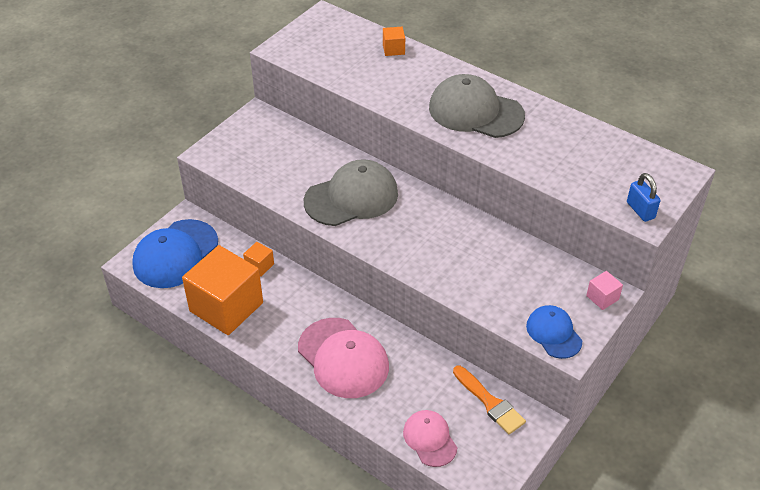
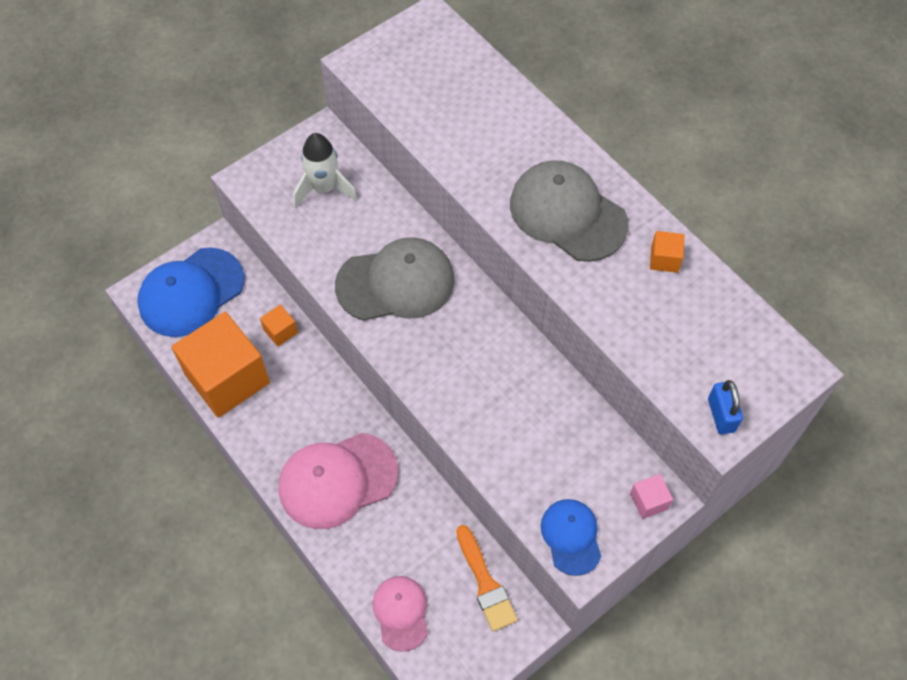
camera: 15 degrees right, 15 degrees up
pink cap [298,318,389,398] -> pink cap turned 90 degrees clockwise [279,433,398,529]
orange cube [383,27,405,56] -> orange cube moved to [650,231,684,273]
none -> white rocket [293,133,358,207]

